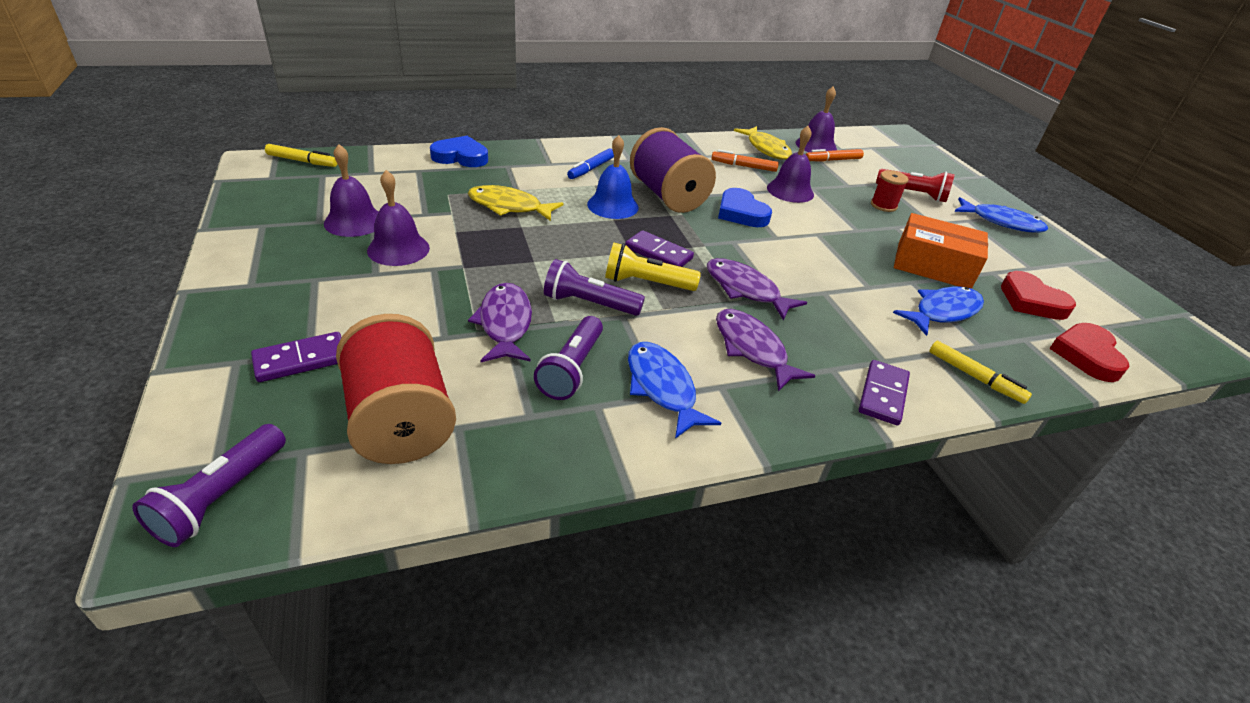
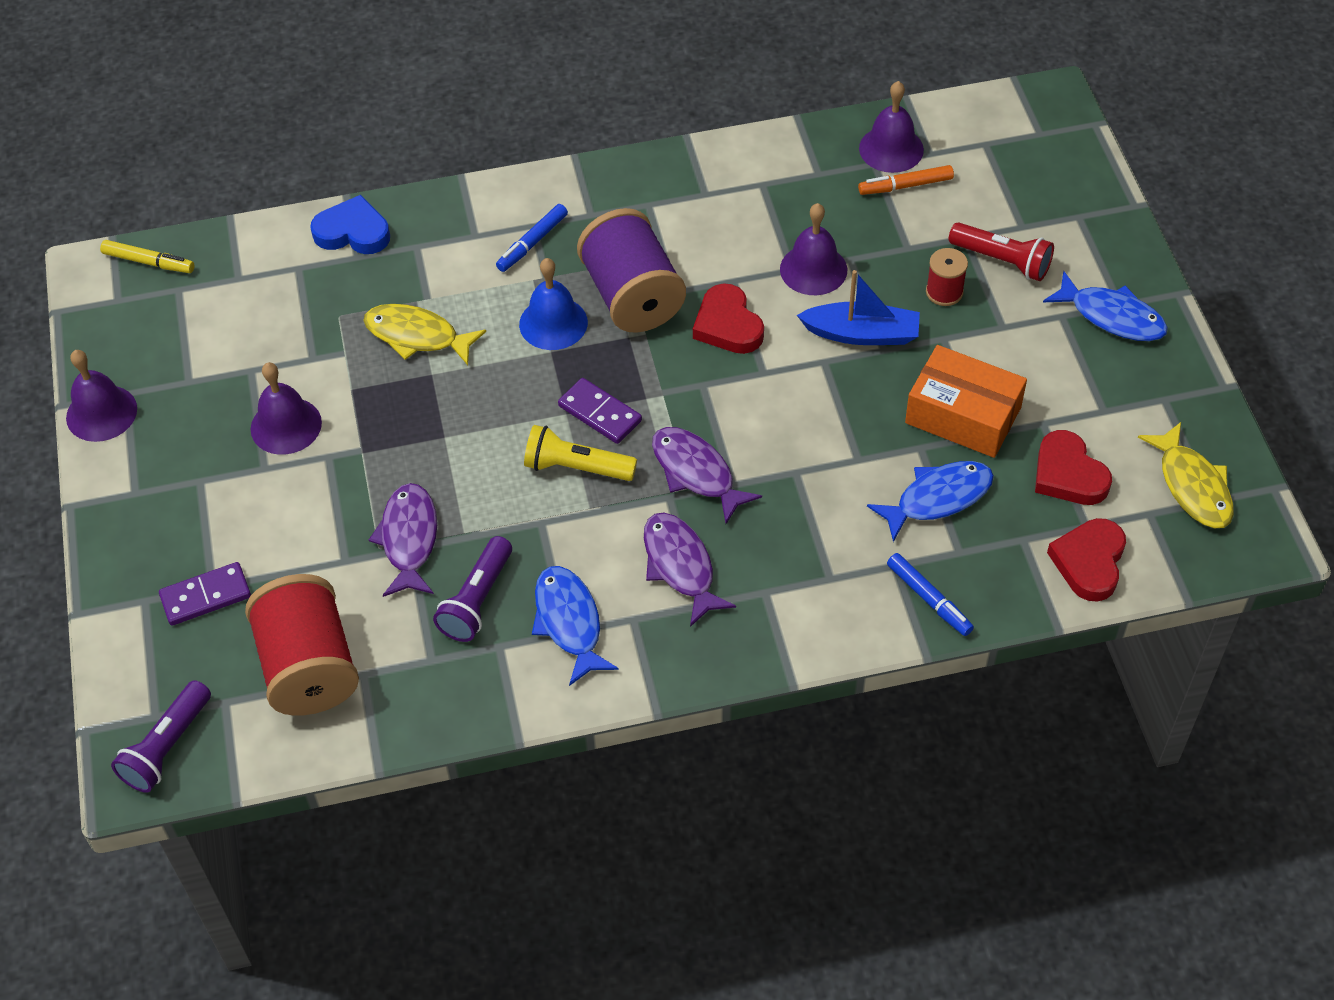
camera: 10 degrees right, 15 degrees up
purple bell [324,144,378,237] -> purple bell moved to [66,350,137,442]
purple flashlight [544,259,645,316] -> none
orange marker [711,149,779,172] -> none
blue heart [718,188,772,227] -> red heart [693,283,764,354]
yellow fish [734,126,792,160] -> yellow fish moved to [1138,422,1234,528]
purple domino [859,360,910,426] -> none
yellow marker [929,341,1032,404] -> blue marker [887,553,974,636]
none -> blue boat [797,270,920,345]

